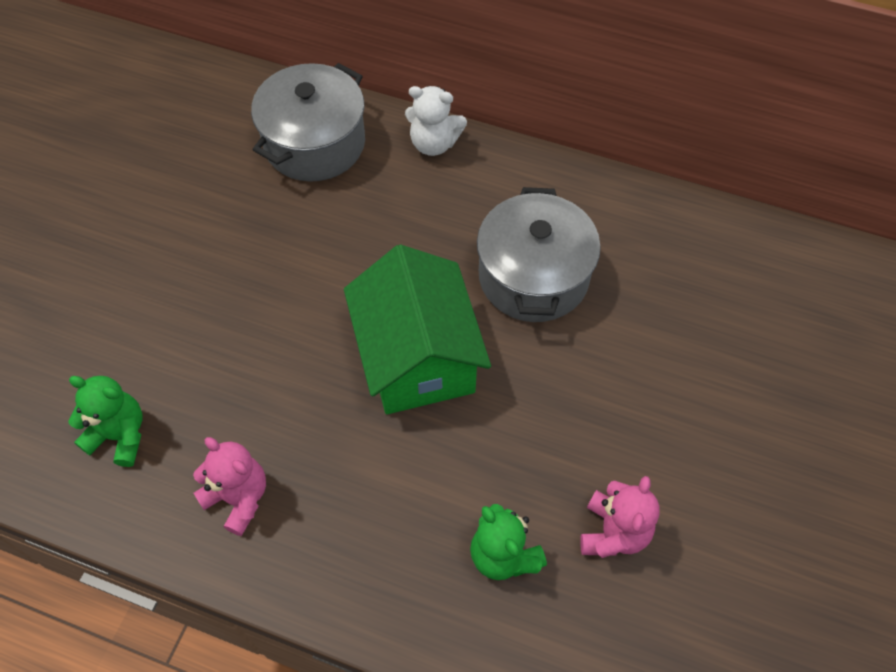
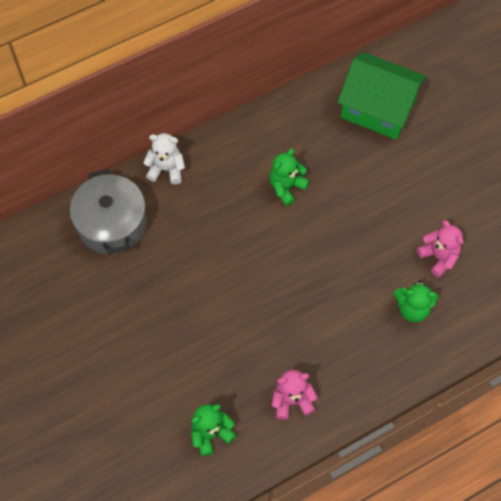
camera: 50 degrees left, 5 degrees up
green house [344,245,491,414] -> green house moved to [338,52,427,140]
white teddy bear [405,86,467,156] -> white teddy bear turned 135 degrees counterclockwise [143,133,185,184]
grey pot [477,187,601,322] -> green teddy bear [269,149,309,206]

